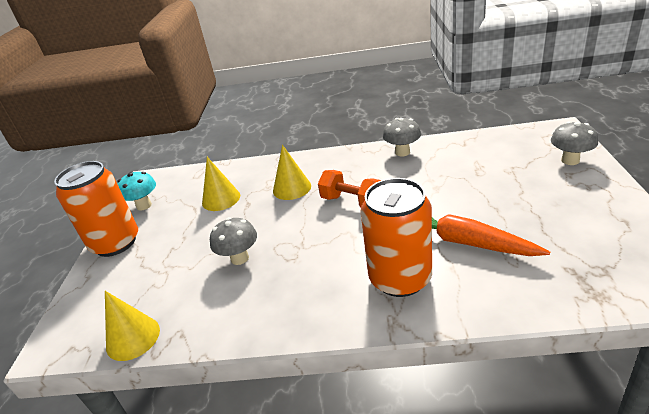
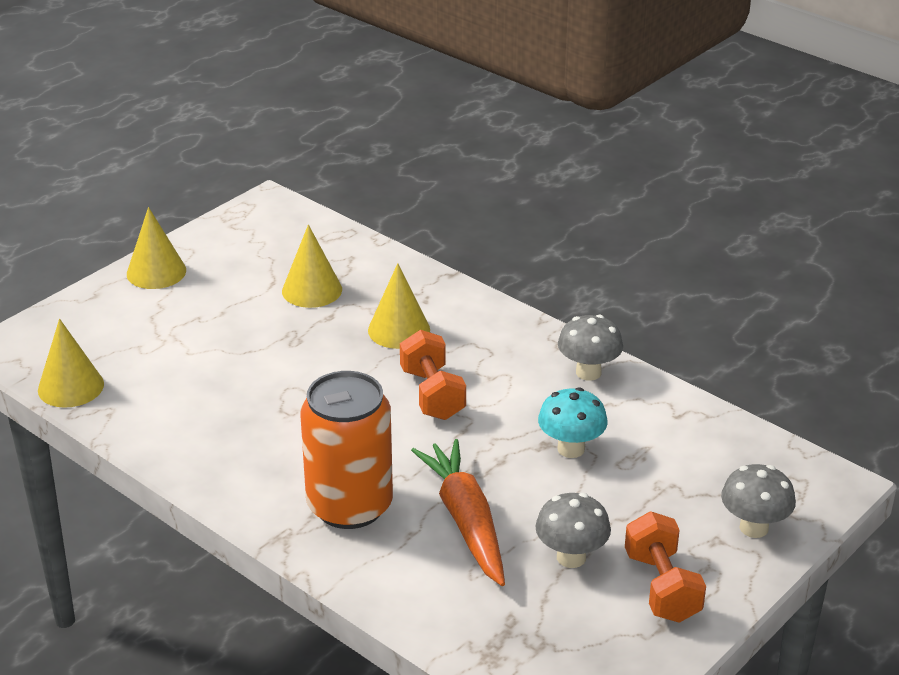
camera: 35 degrees right, 0 degrees up
orange can [54,161,138,257] -> yellow cone [127,207,186,289]
turquoise mushroom [117,172,156,211] -> turquoise mushroom moved to [538,387,608,458]
grey mushroom [210,217,257,265] -> grey mushroom moved to [535,493,611,568]
none -> orange dumbbell [625,512,706,623]

